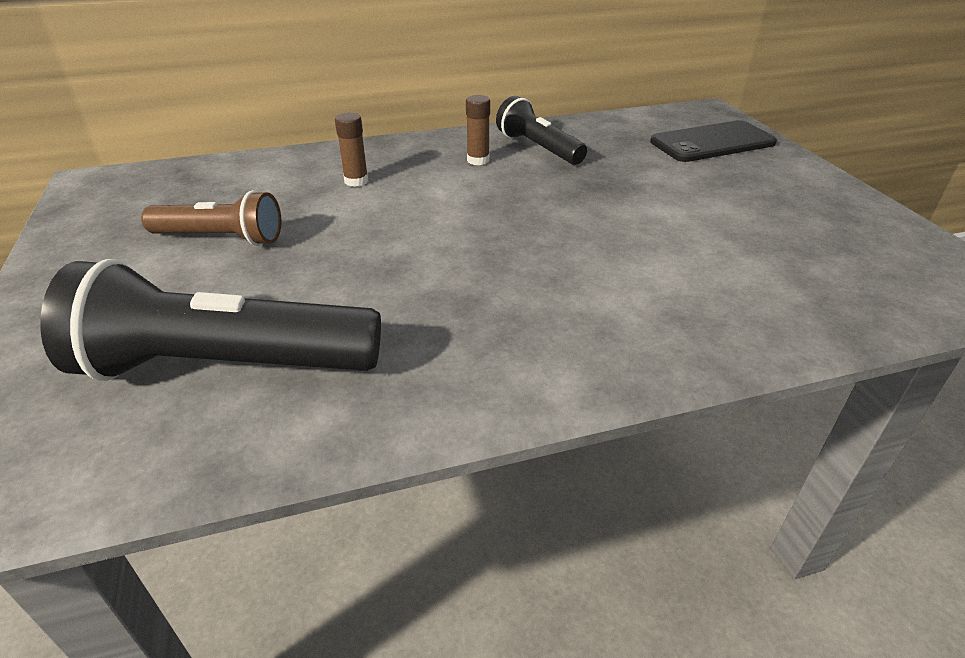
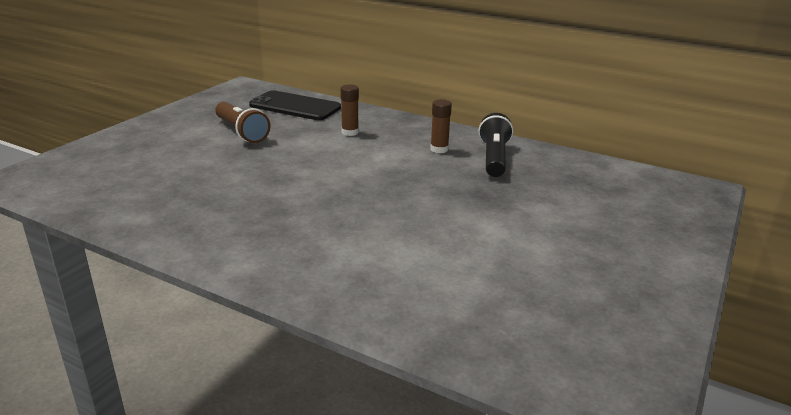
camera: 45 degrees right, 10 degrees down
black flashlight [40,259,381,381] -> none
black phone [650,120,777,162] -> black phone moved to [249,90,341,120]

